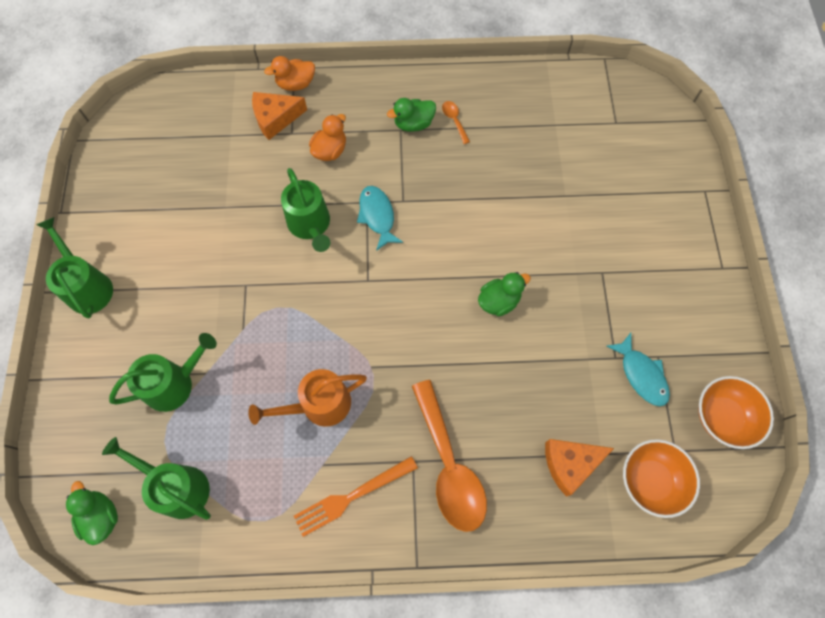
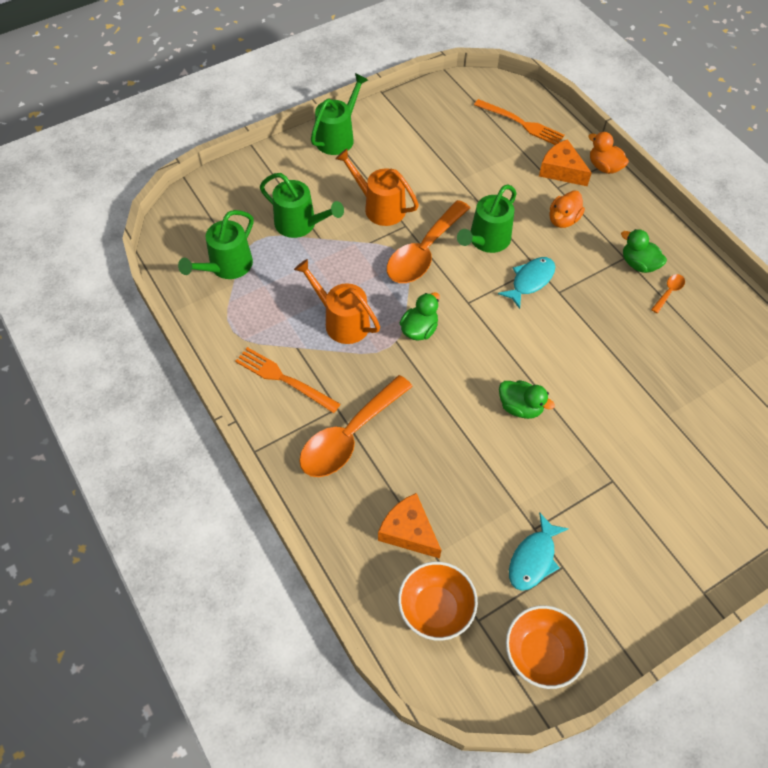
camera: 60 degrees right, 10 degrees down
green duck [66,481,118,545] -> green duck moved to [400,292,440,341]
green watering can [102,437,211,520] -> green watering can turned 150 degrees counterclockwise [178,210,253,279]
orange duck [309,114,346,161] -> orange duck turned 120 degrees clockwise [549,190,585,228]
none -> orange watering can [335,149,419,226]
none -> orange spoon [387,200,470,283]
none -> orange fork [474,99,564,145]

